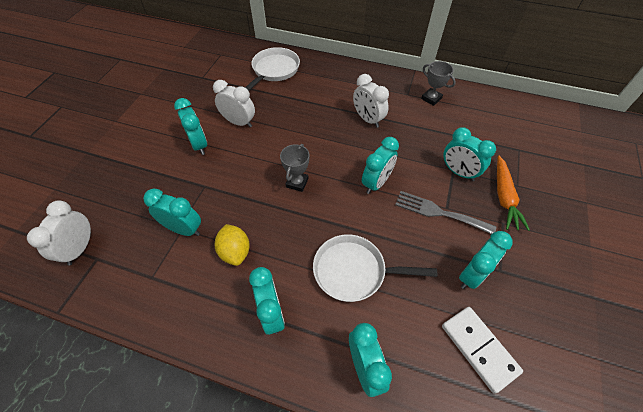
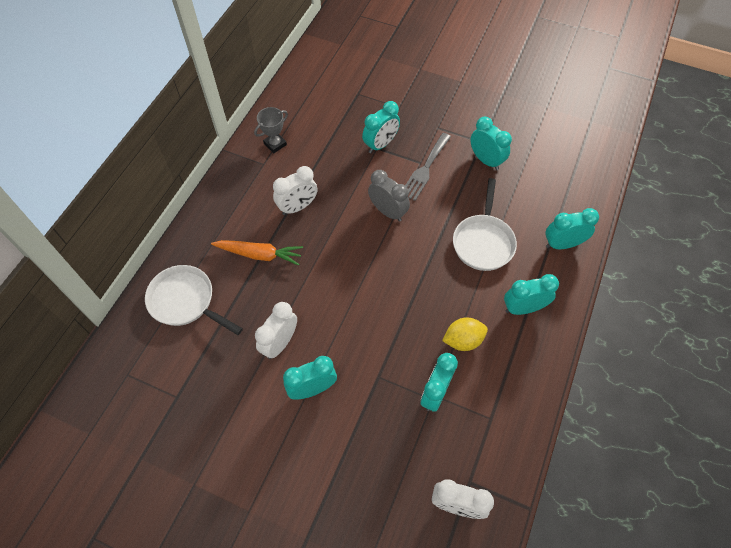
camera: 85 degrees left, 5 degrees up
grey trophy [280,144,309,192] -> none
turquoise clock [362,137,399,194] -> grey clock [368,170,410,222]
white domino [442,307,523,394] -> none
orange carrot [497,156,530,231] -> orange carrot moved to [211,240,303,266]

